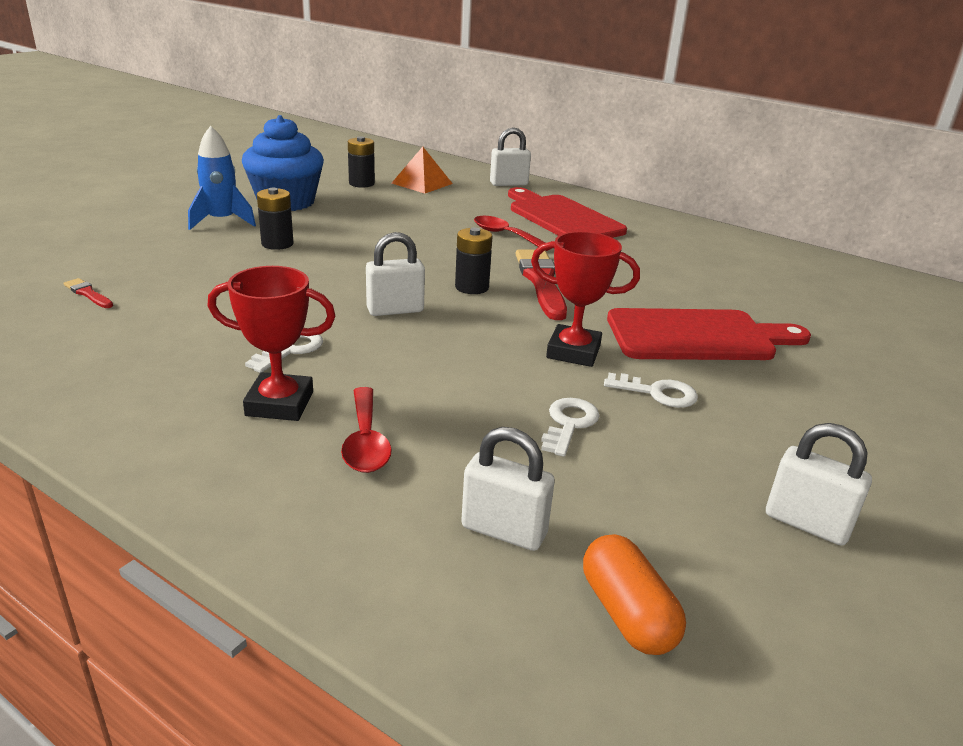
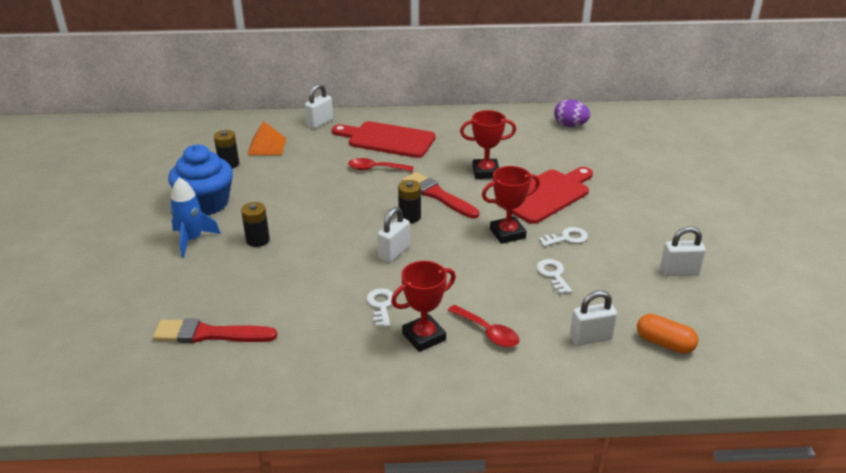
camera: 35 degrees left, 5 degrees up
red brush [64,278,113,308] -> red brush [153,318,277,343], size x2.18
none -> red trophy [460,110,516,179]
none -> purple egg [554,99,590,127]

